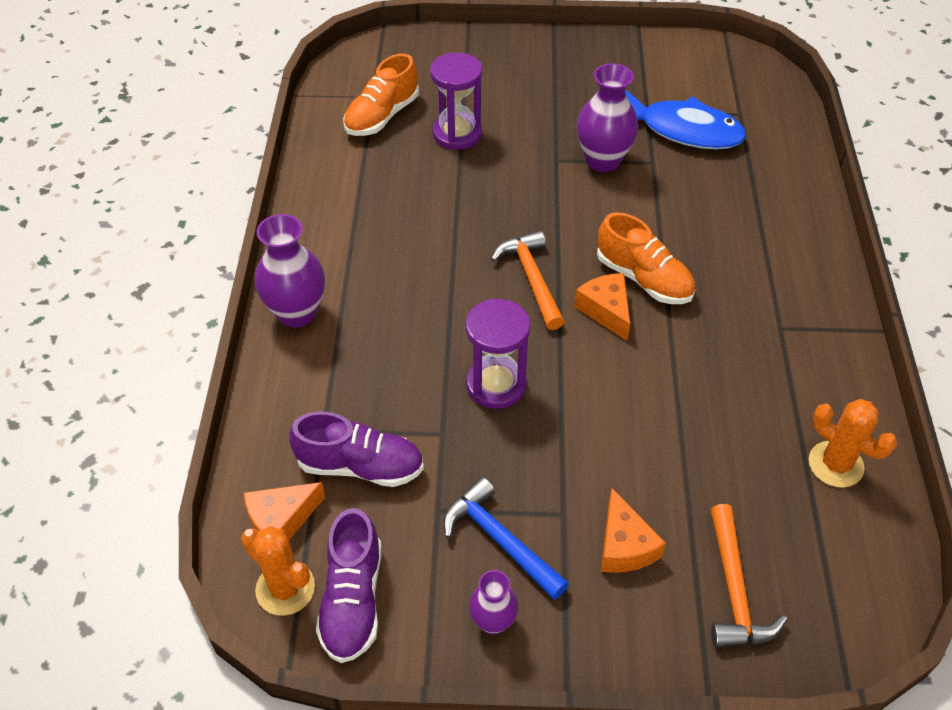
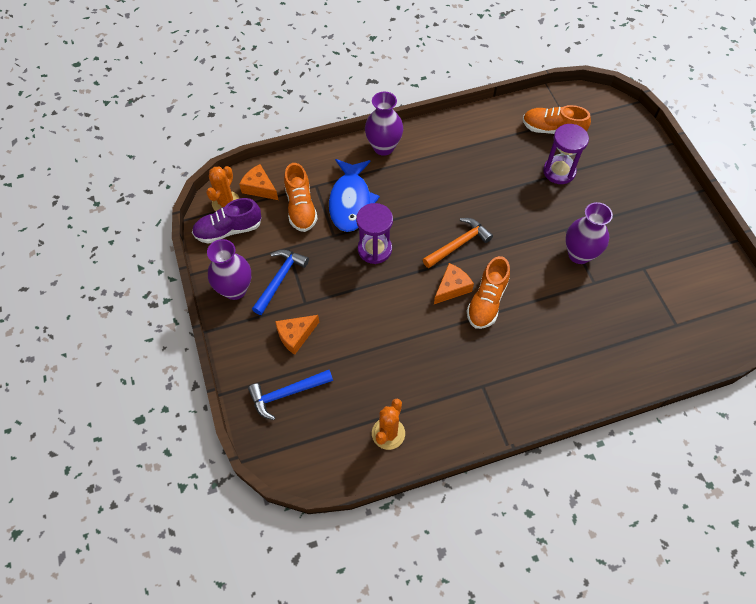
camera: 70 degrees right, 10 degrees up
purple shoe [290,412,424,487] -> orange shoe [284,163,318,232]
purple vase [469,570,518,634] -> purple vase [207,239,251,300], size x1.72
blue fish [625,90,746,149] -> blue fish moved to [329,159,380,232]
orange hammer [710,504,787,647] -> blue hammer [248,370,333,420]

